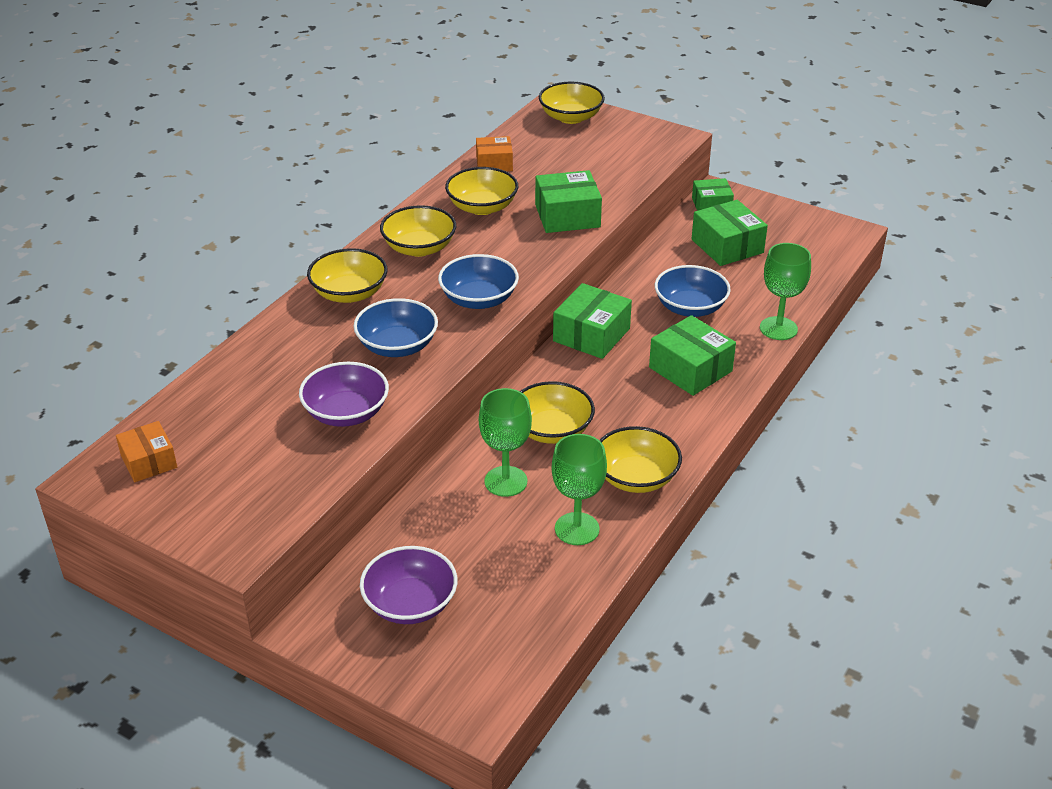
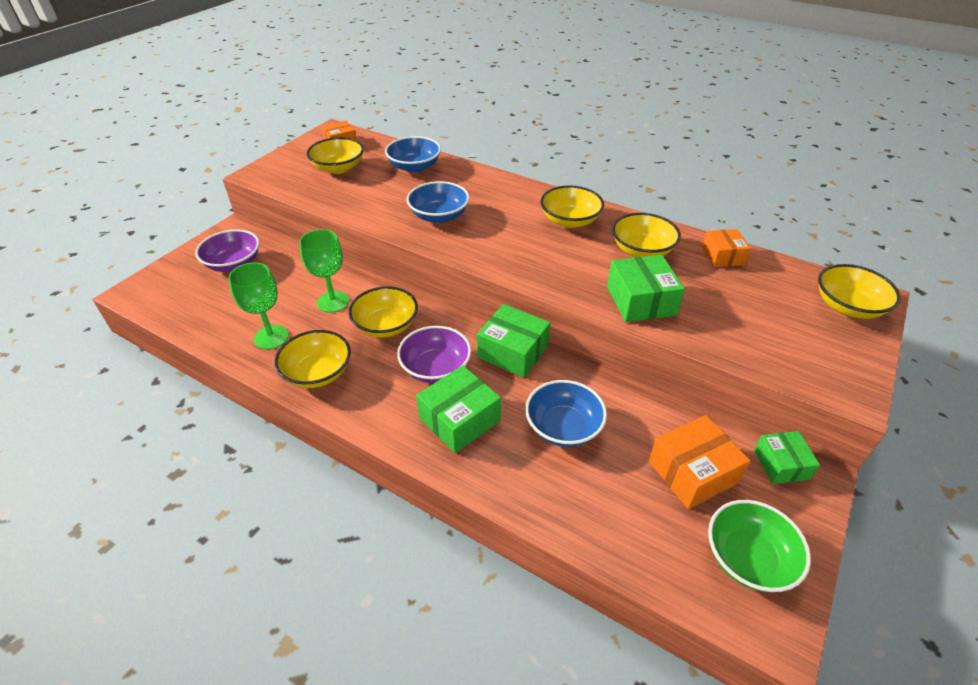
camera: 90 degrees right, 5 degrees up
purple bowl [299,362,389,427] -> purple bowl moved to [397,326,471,383]
yellow bowl [307,248,387,303] -> yellow bowl moved to [307,137,364,174]
blue bowl [438,254,519,309] -> blue bowl moved to [385,136,441,173]
green box [691,200,768,266] -> orange box [648,415,750,509]
green goblet [760,243,811,340] -> none
none -> green bowl [708,500,811,592]

